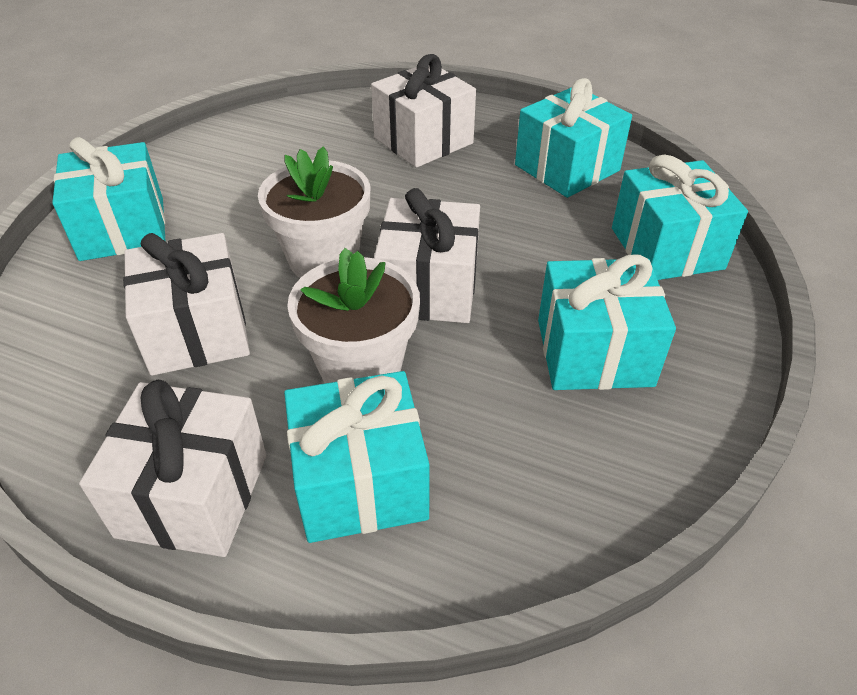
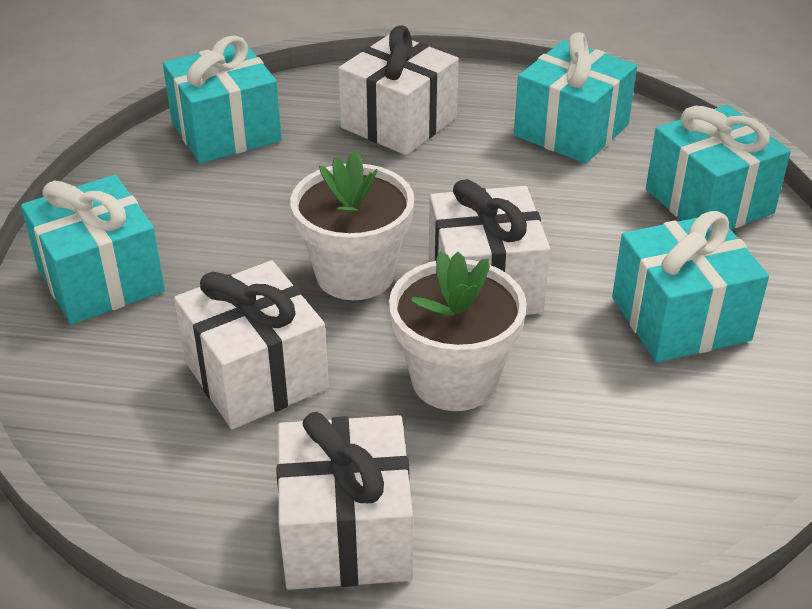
camera: 15 degrees left, 5 degrees down
turquoise gift [284,371,429,543] -> turquoise gift moved to [163,35,282,163]

